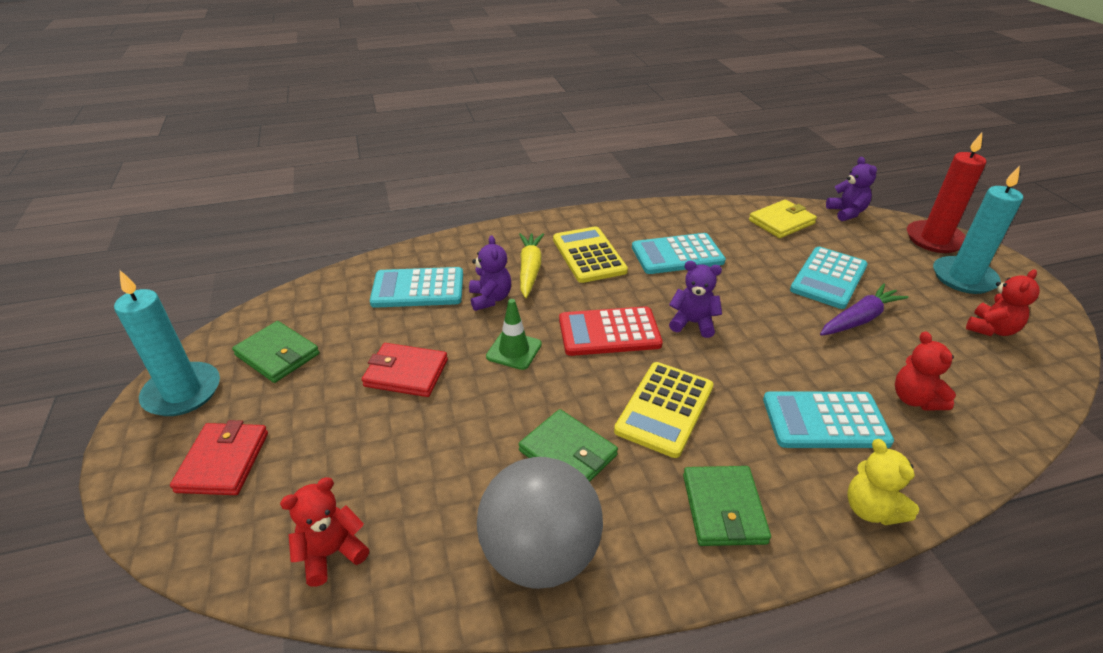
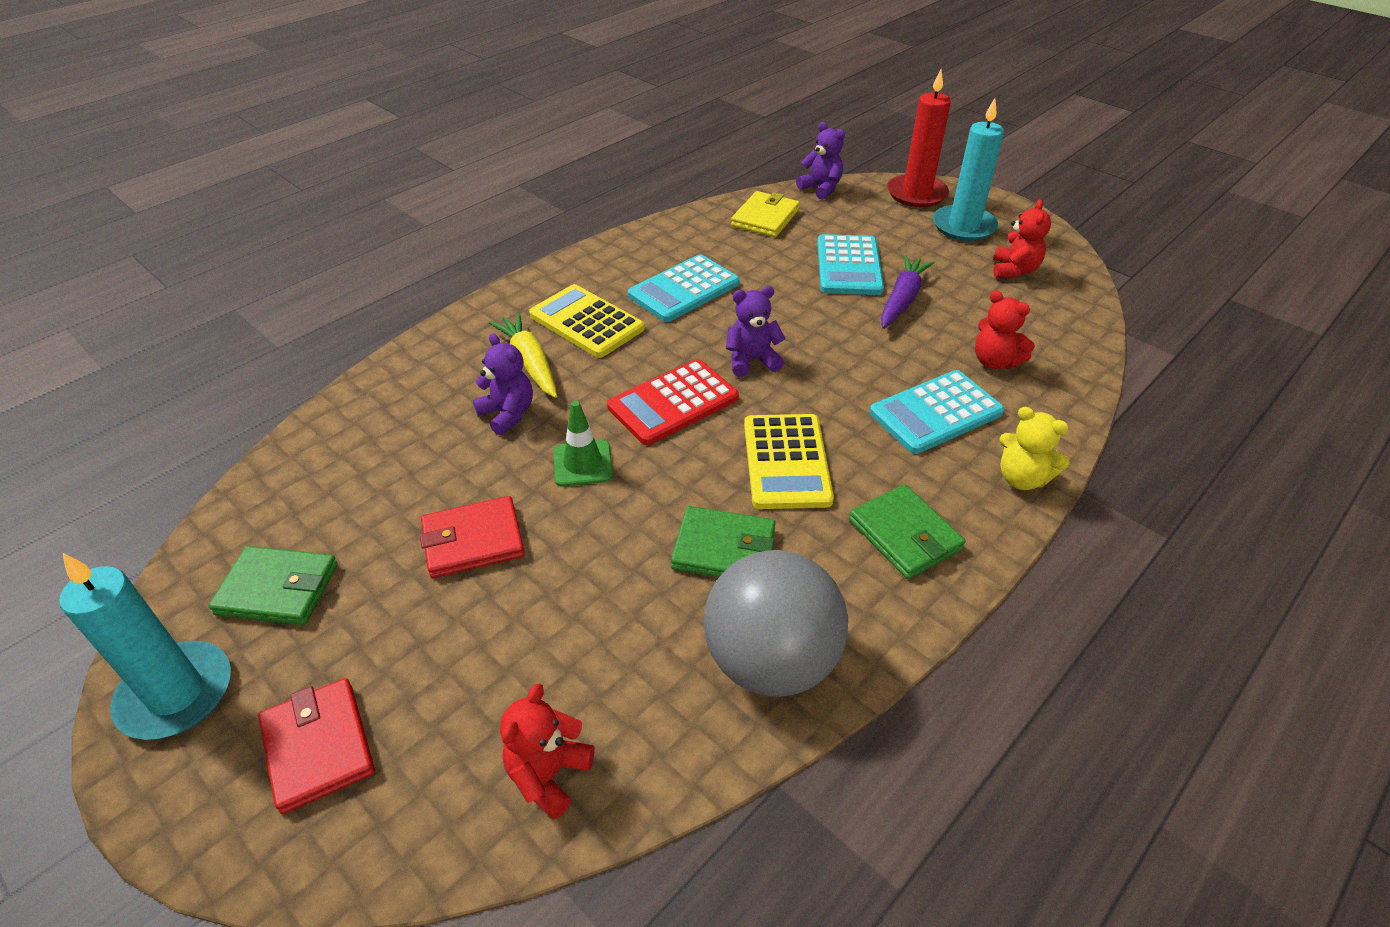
camera: 30 degrees left, 5 degrees up
turquoise calculator [370,267,463,308] -> none

